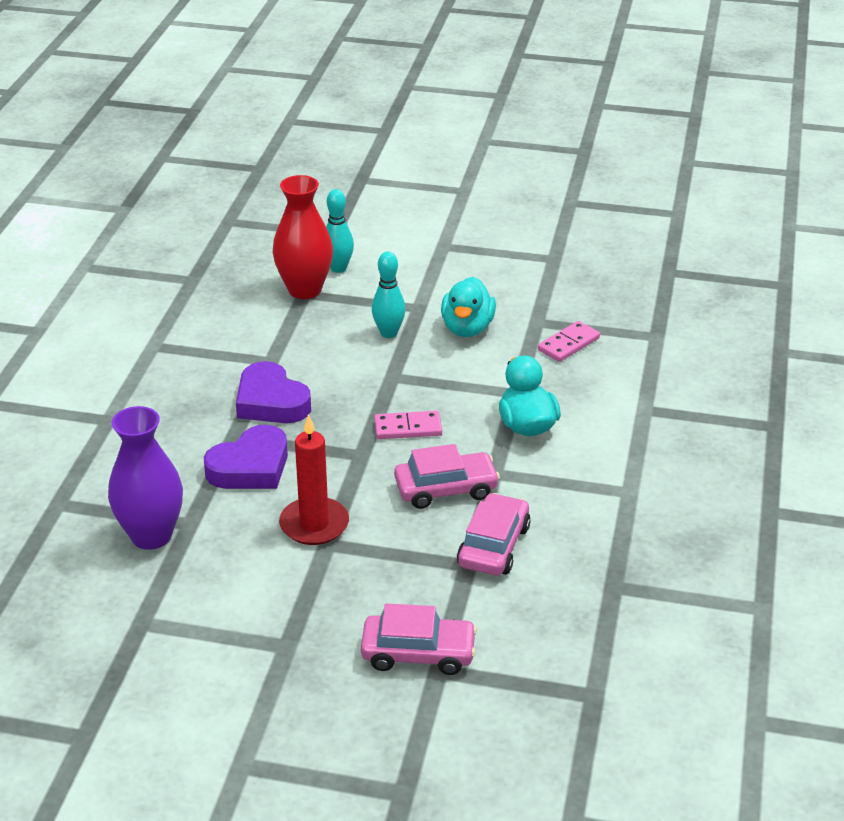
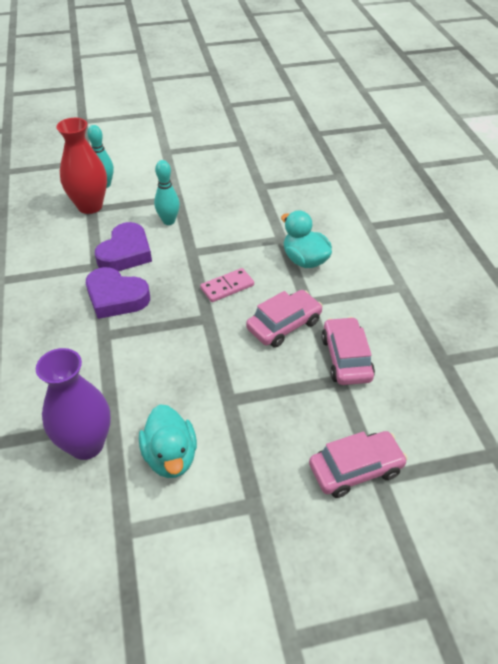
camera: 25 degrees left, 10 degrees up
purple heart [204,425,288,489] -> purple heart moved to [95,222,152,271]
red candle [279,414,349,545] -> none
turquoise duck [441,277,496,337] -> turquoise duck moved to [139,404,197,478]
pink domino [538,321,600,362] -> none

